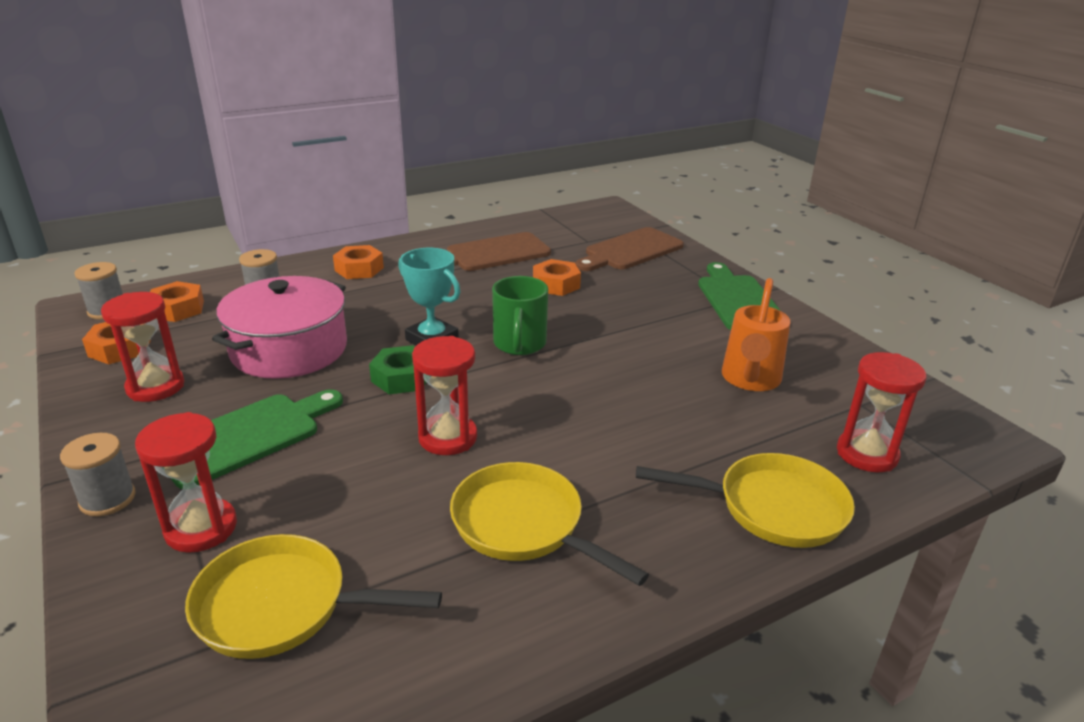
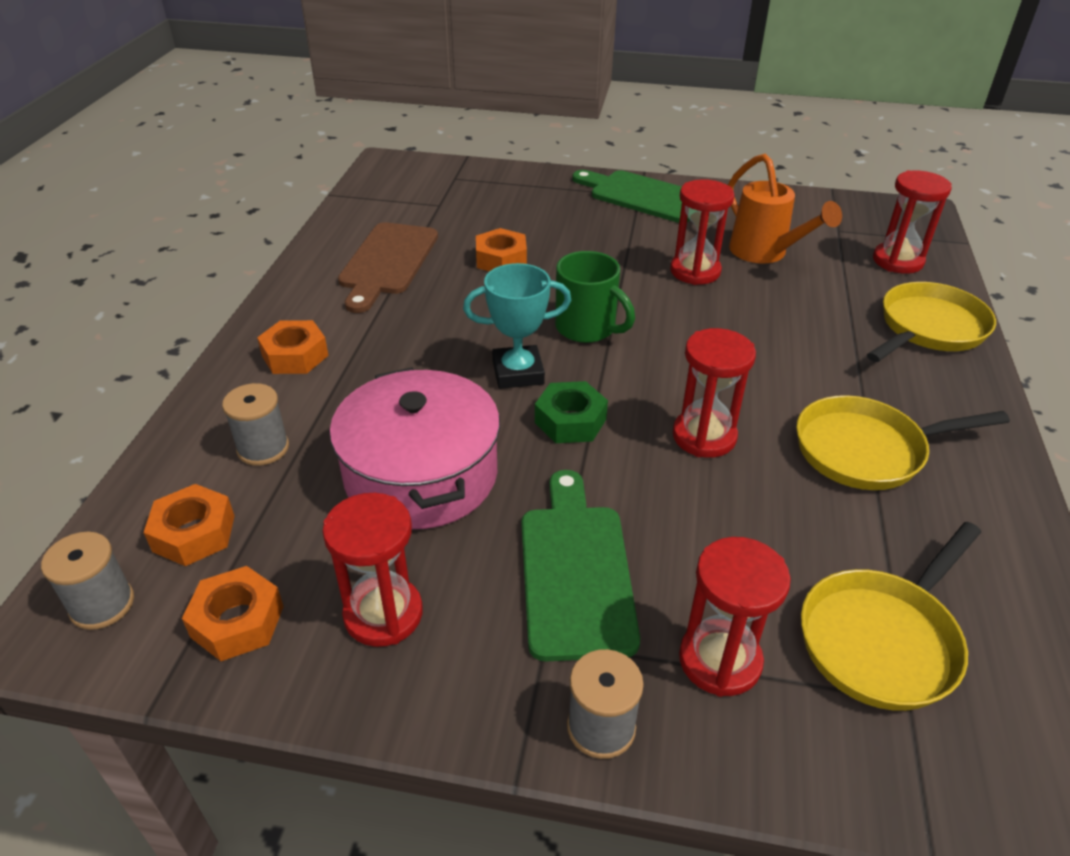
camera: 50 degrees left, 10 degrees up
brown cutting board [575,227,684,271] -> none
none -> red hourglass [670,179,735,285]

